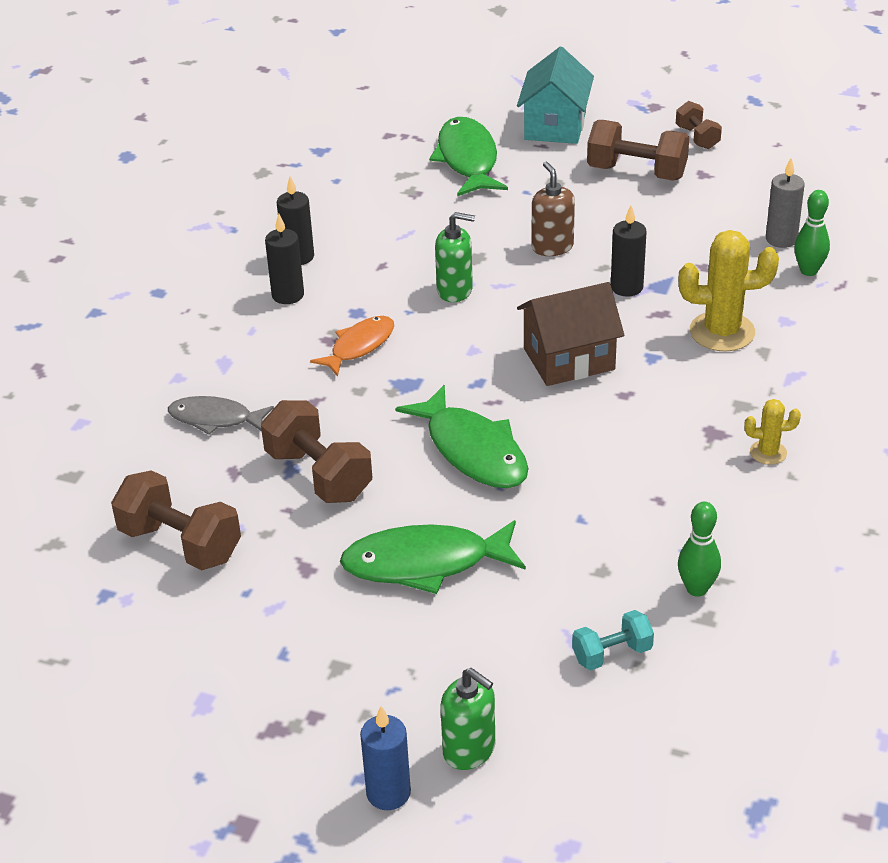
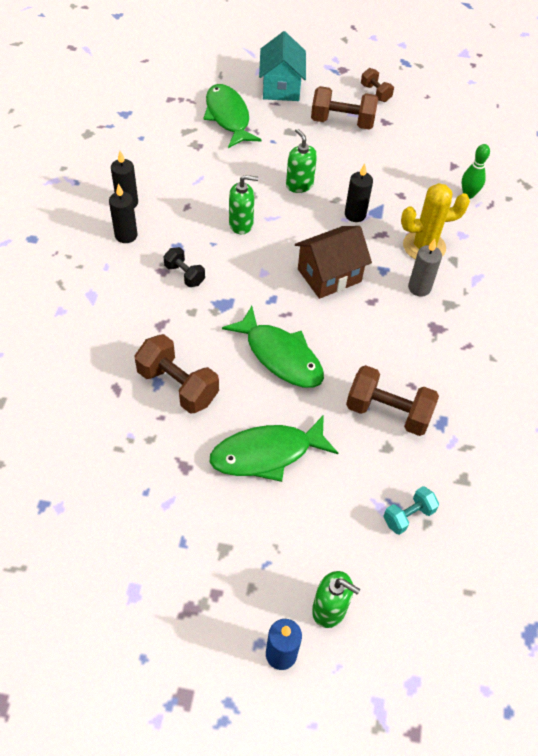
camera: 15 degrees left, 15 degrees up
brown dumbbell [111,470,241,570] -> brown dumbbell moved to [346,365,439,436]
grey fish [168,396,274,435] -> none
orange fish [310,316,394,377] -> black dumbbell [164,247,205,287]
brown soap dispenser [532,161,575,256] -> green soap dispenser [286,128,317,193]
green bowling pin [678,502,721,597] -> none
yellow cactus [744,399,801,465] -> none
grey candle [766,158,805,248] -> grey candle moved to [408,239,442,297]

